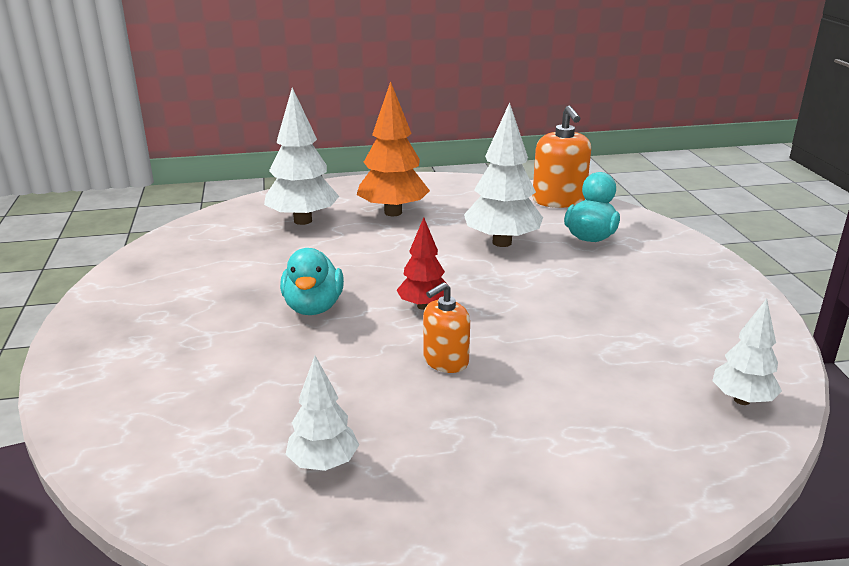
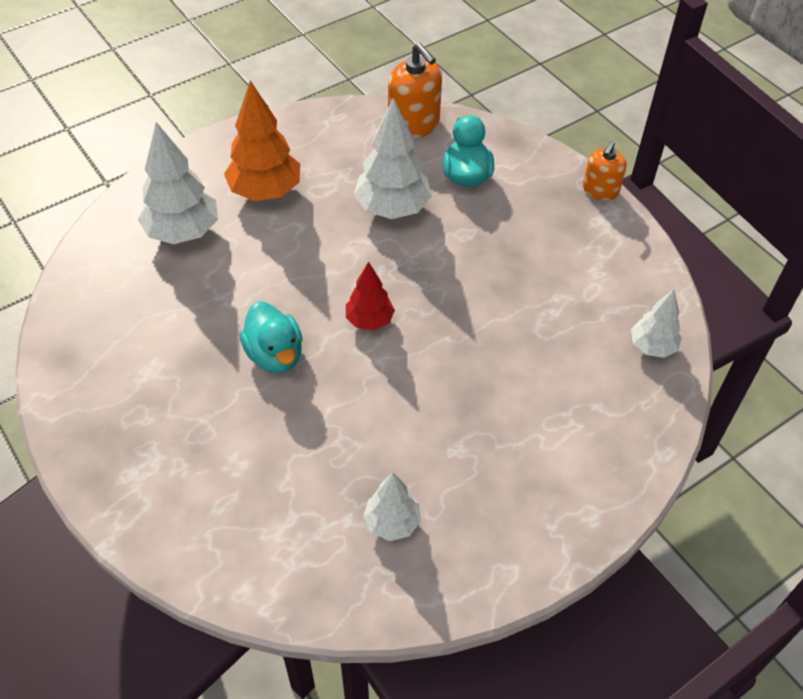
camera: 25 degrees left, 25 degrees up
orange soap dispenser [423,282,470,373] -> orange soap dispenser moved to [583,141,627,201]

